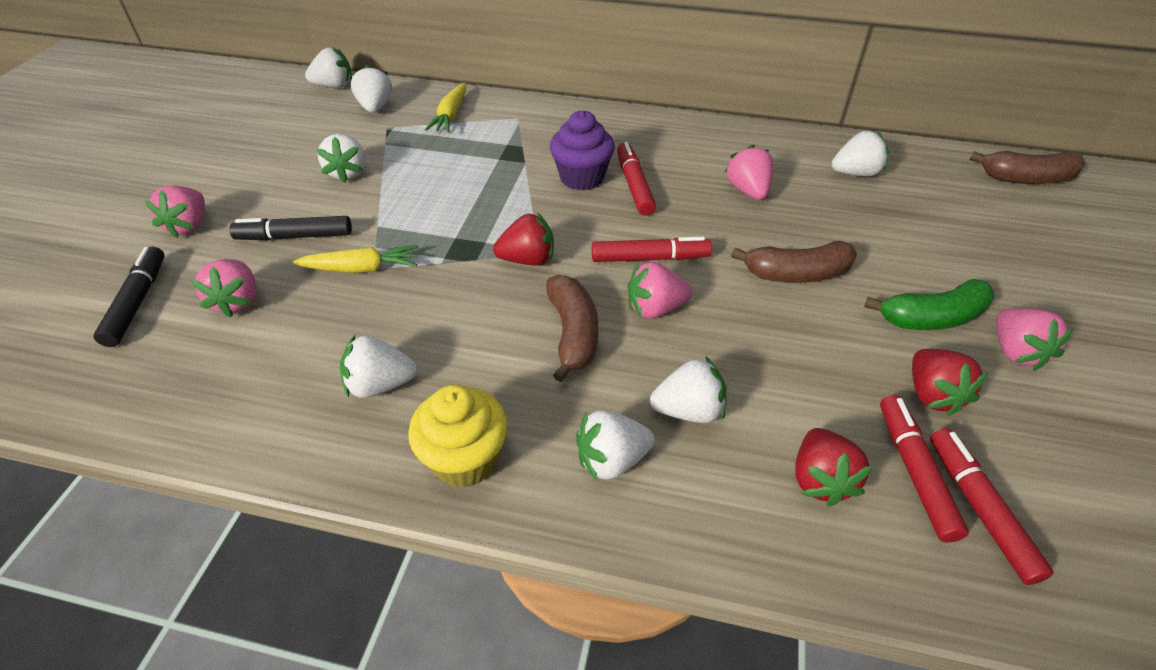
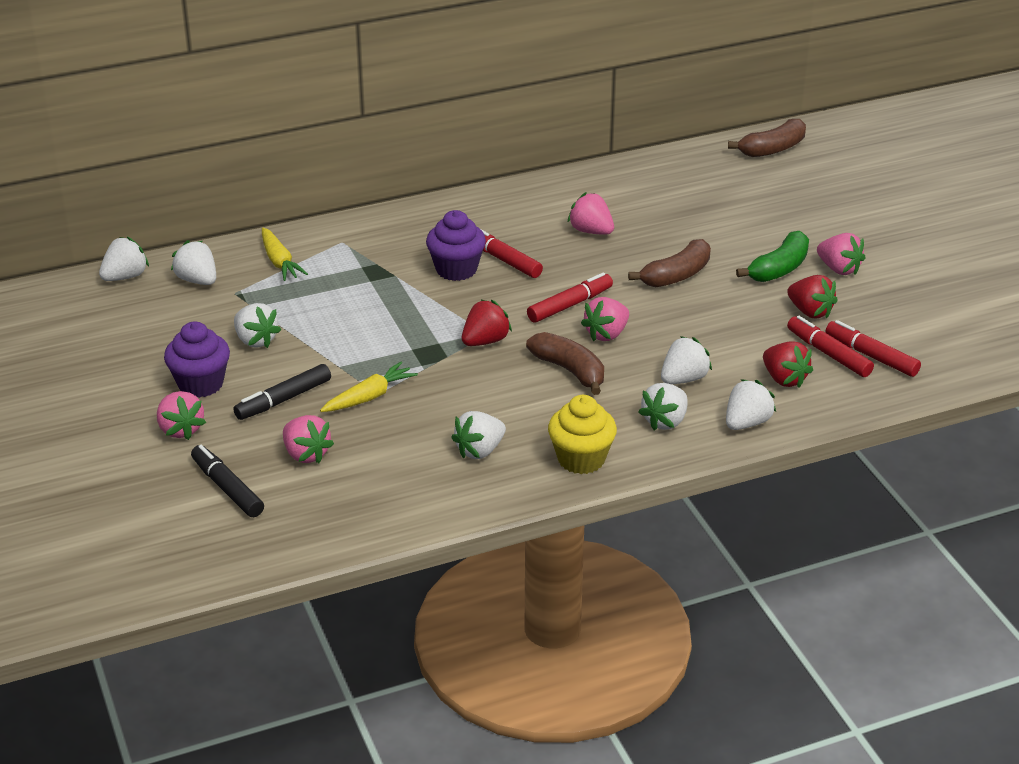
camera: 35 degrees left, 10 degrees down
white strawberry [832,130,889,177] -> white strawberry moved to [726,379,776,430]
none -> purple cupcake [164,321,230,398]

